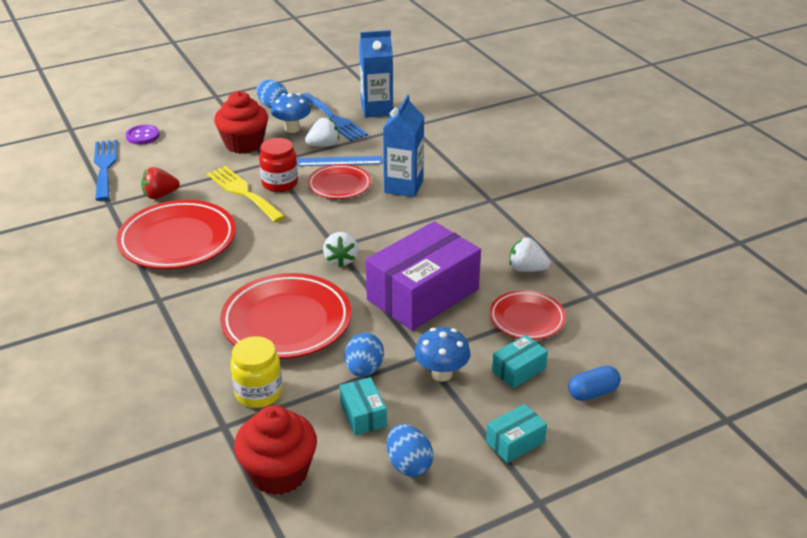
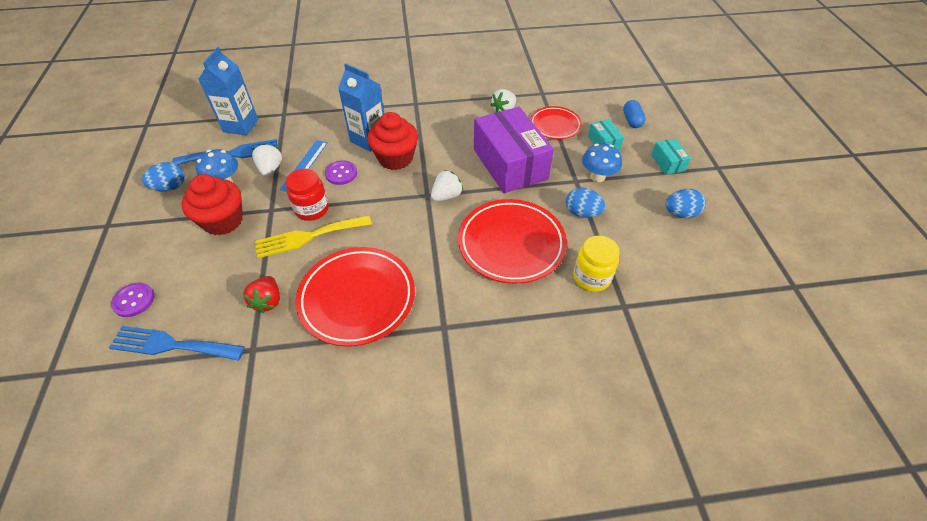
camera: 70 degrees left, 15 degrees up
red cupcake [234,405,317,495] -> red cupcake moved to [367,112,418,170]
red plate [308,164,371,199] -> purple button [325,160,357,185]
white strawberry [323,232,358,267] -> white strawberry turned 60 degrees counterclockwise [431,170,463,201]
turquoise box [340,377,387,435] -> none

